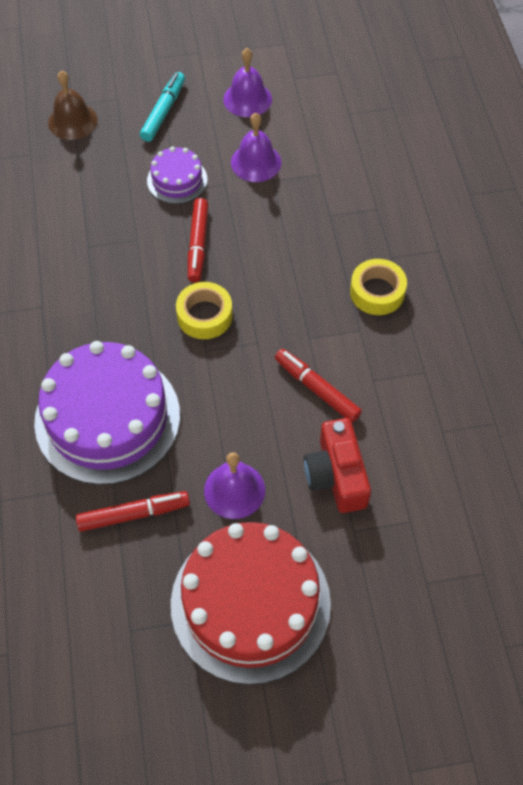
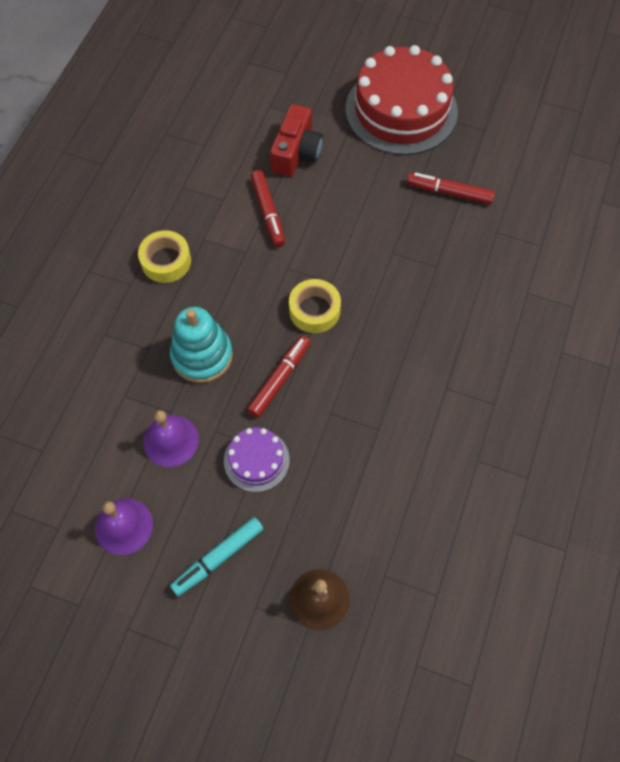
camera: 150 degrees left, 5 degrees up
purple cake [34,341,180,485] -> none
purple bell [204,452,265,519] -> none
none -> turquoise stacking toy [170,307,233,383]

